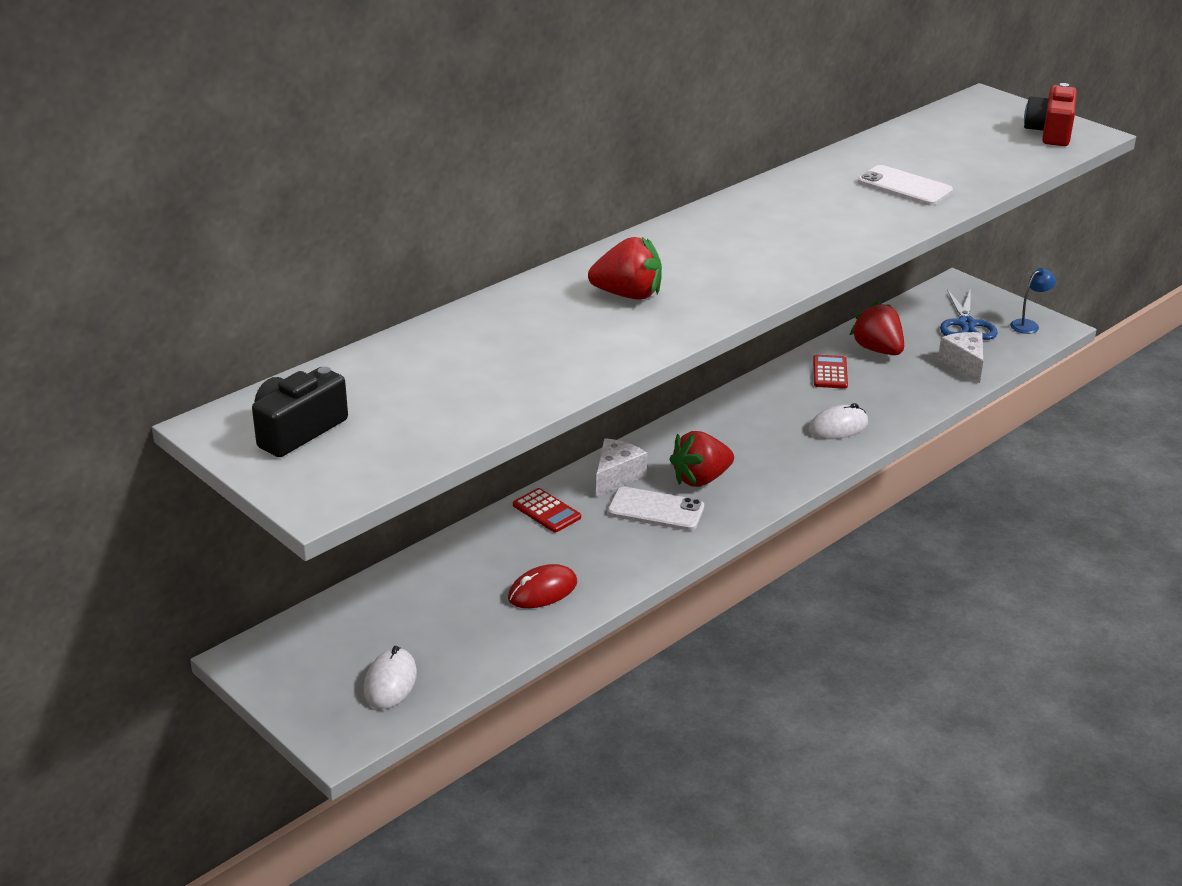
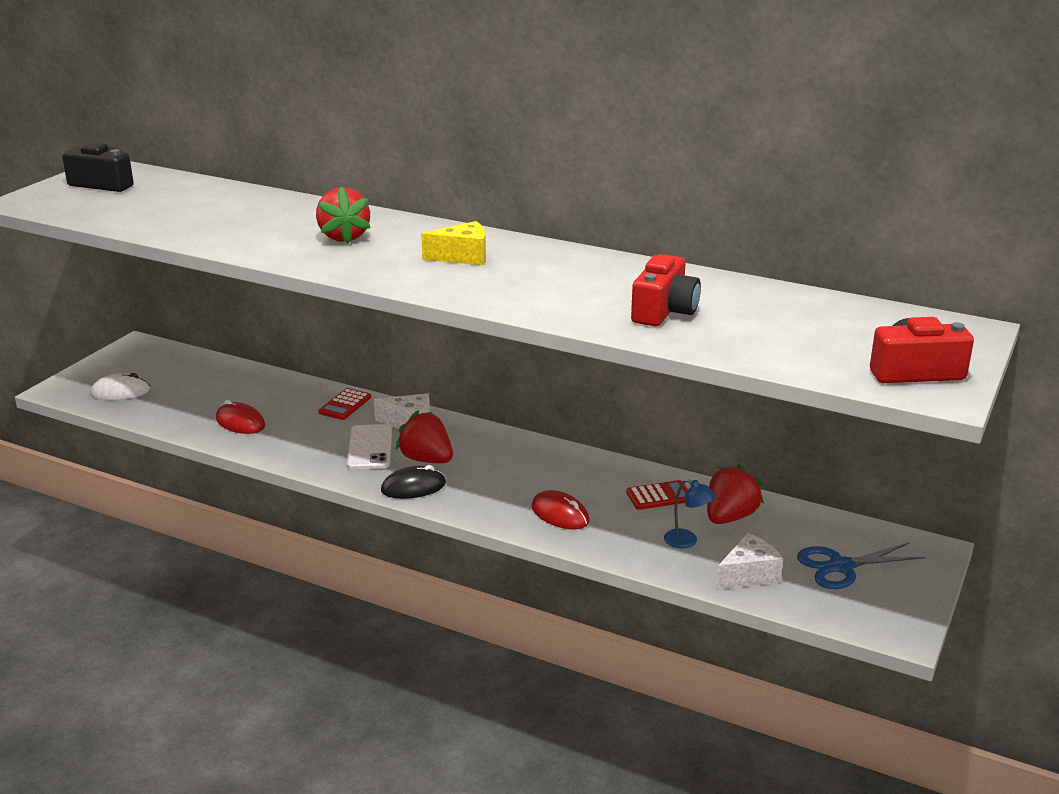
camera: 70 degrees right, 5 degrees down
white mouse [809,403,868,439] -> red mouse [531,490,590,530]
white phone [858,165,953,206] -> red camera [631,254,701,326]
blue lamp [1010,268,1056,334] -> blue lamp moved to [664,479,716,549]
none -> black mouse [381,465,446,499]
none -> yellow cheese [421,221,486,265]

